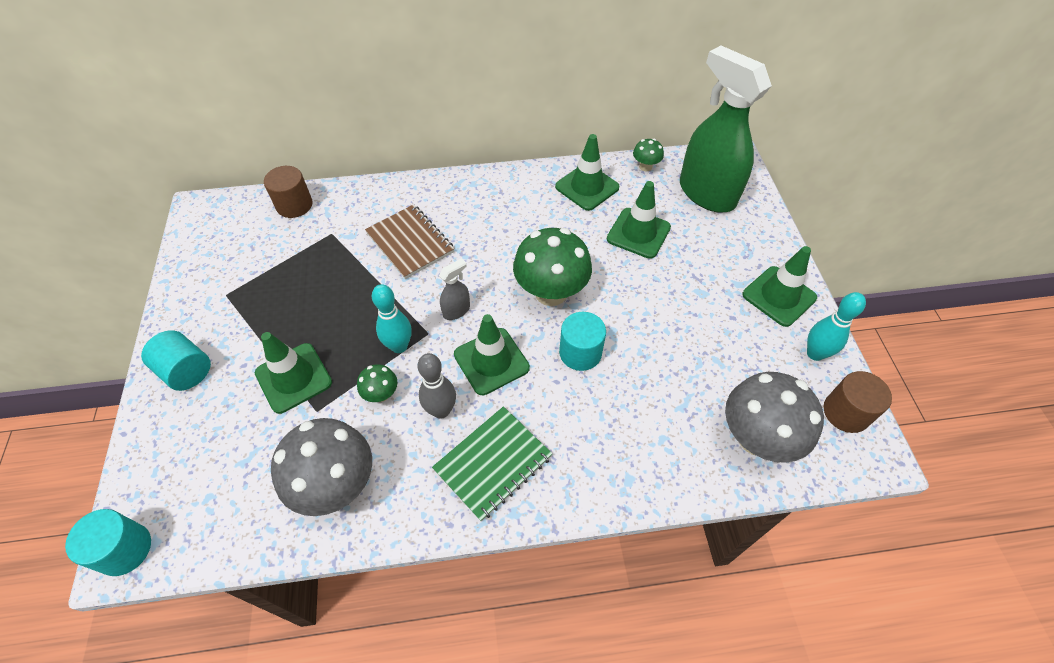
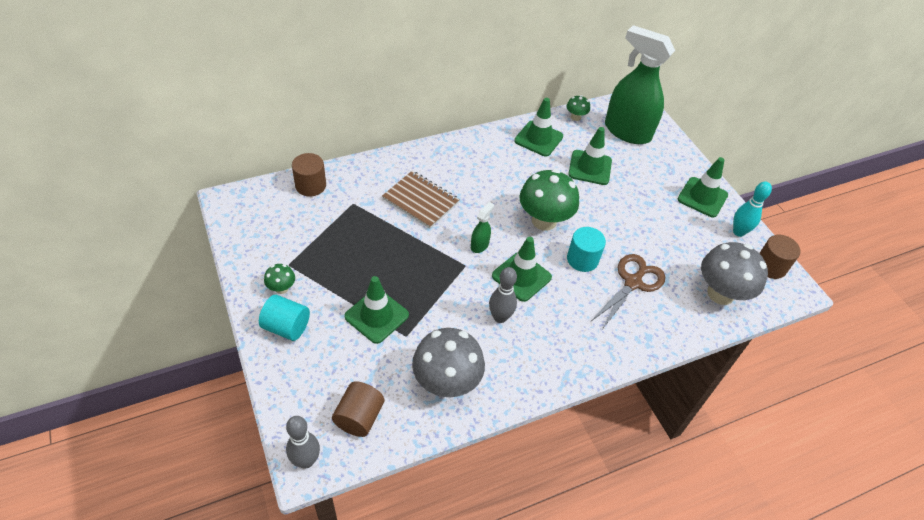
camera: 20 degrees left, 5 degrees down
turquoise cylinder [65,509,151,576] -> grey bowling pin [286,416,320,469]
green mushroom [357,364,397,402] -> green mushroom moved to [264,264,295,294]
turquoise bowling pin [372,284,412,353] -> none
green notebook [432,406,552,521] -> none
grey spray bottle [439,258,470,320] -> green spray bottle [471,202,494,253]
none -> brown cylinder [332,381,384,437]
none -> brown scissors [590,254,665,331]

